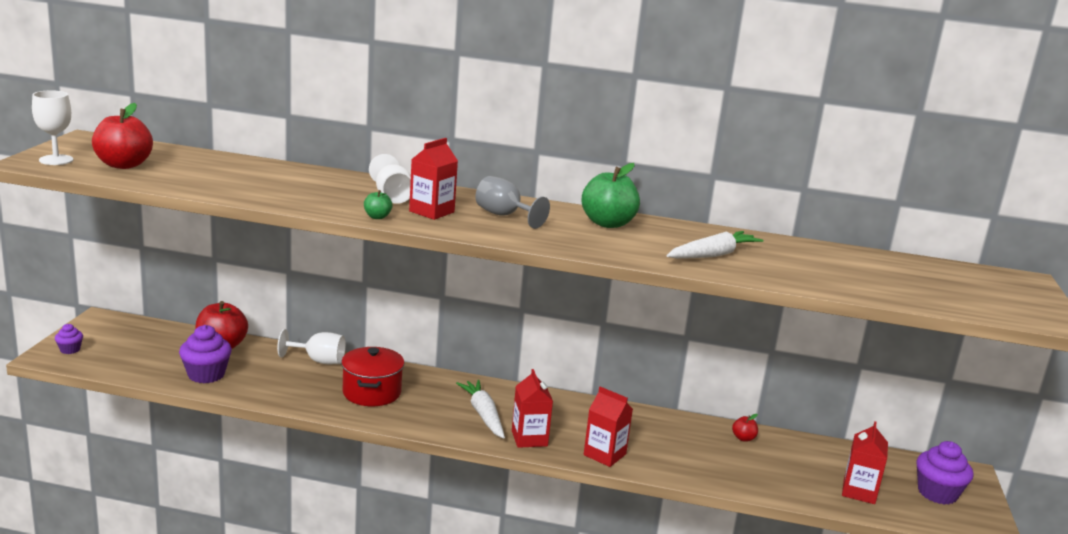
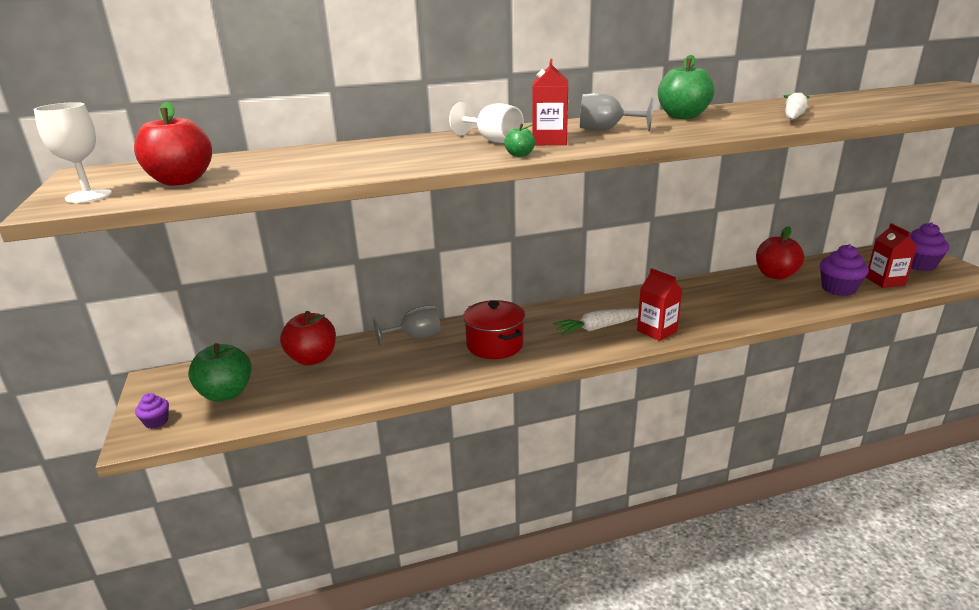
camera: 25 degrees left, 5 degrees up
purple cupcake [179,325,232,383] -> purple cupcake moved to [820,244,869,296]
white goblet [277,329,346,364] -> grey goblet [373,305,441,347]
white carrot [456,380,505,439] -> white carrot turned 60 degrees counterclockwise [553,308,639,335]
red carton [584,387,633,467] -> none
red apple [732,414,758,441] -> red apple [756,226,804,280], size x2.12
none -> green apple [188,343,252,402]

